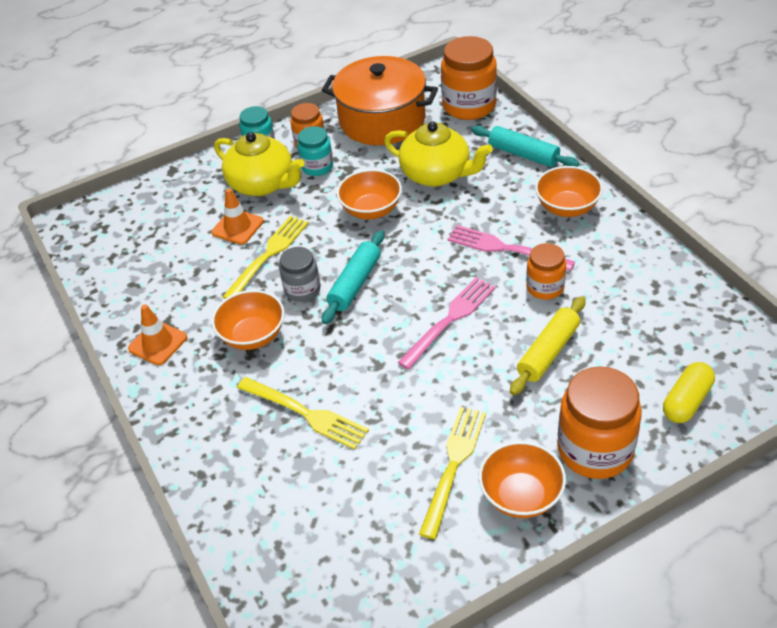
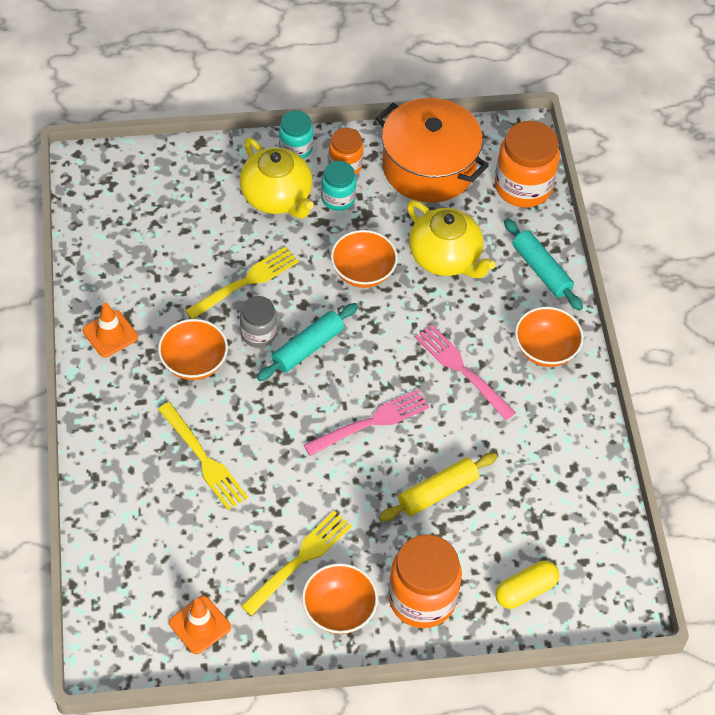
camera: 15 degrees right, 10 degrees up
orange traffic cone [211,188,264,245] -> orange traffic cone moved to [169,596,231,654]
orange jar [526,243,566,300] -> none

